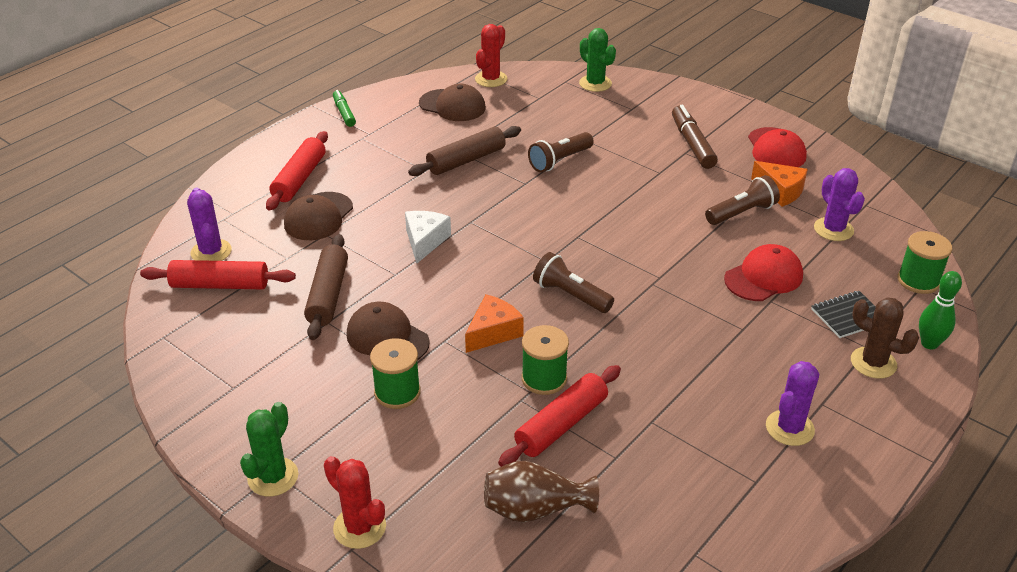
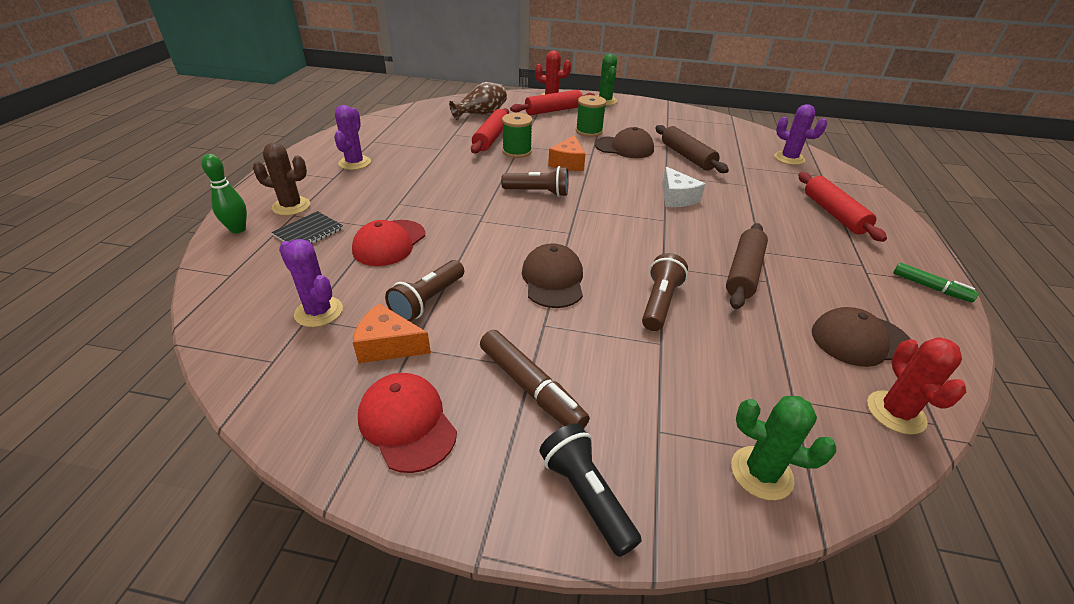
camera: 150 degrees right, 0 degrees up
red rolling pin [140,260,296,289] -> red rolling pin moved to [510,90,595,115]
brown cap [284,192,353,240] -> brown cap moved to [522,243,583,308]
green spool [898,231,952,294] -> none
none -> black flashlight [539,423,642,557]

